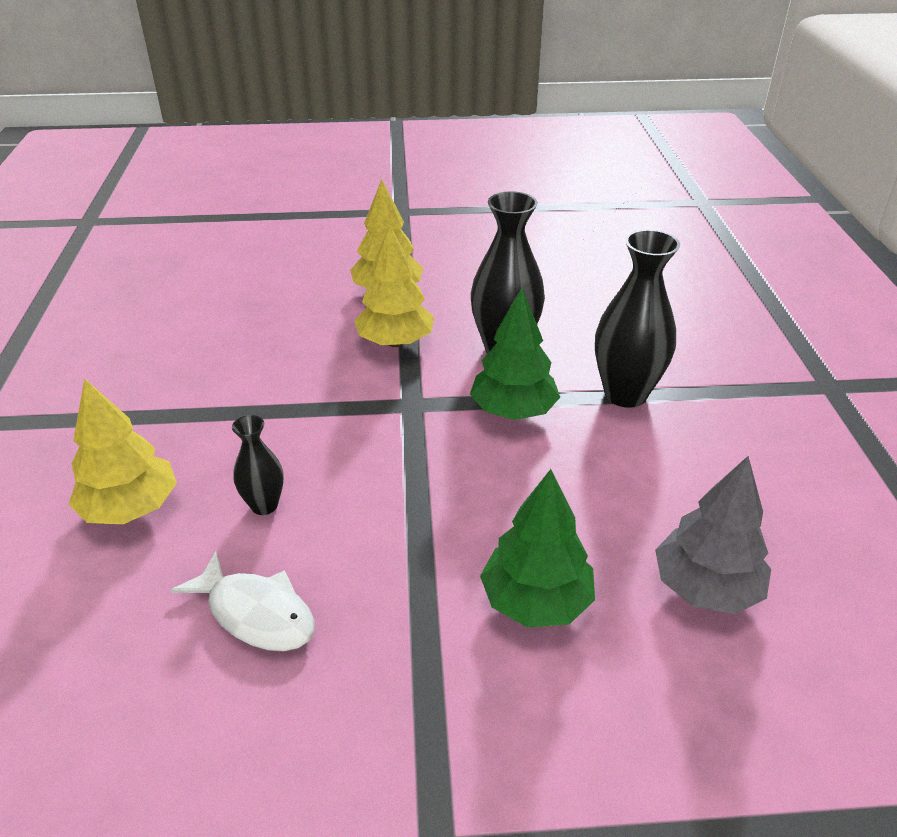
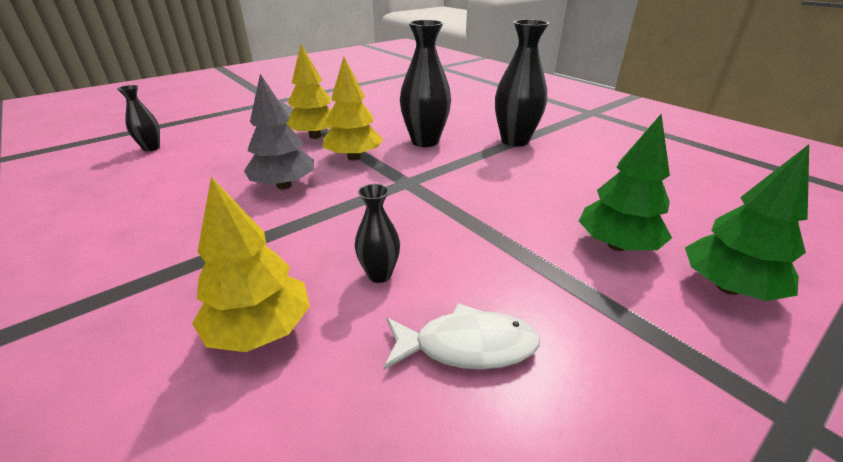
camera: 35 degrees left, 5 degrees down
green tree [470,288,560,420] -> green tree moved to [685,144,809,301]
grey tree [655,456,771,614] -> grey tree moved to [244,74,314,189]
none -> black vase [117,85,160,151]

